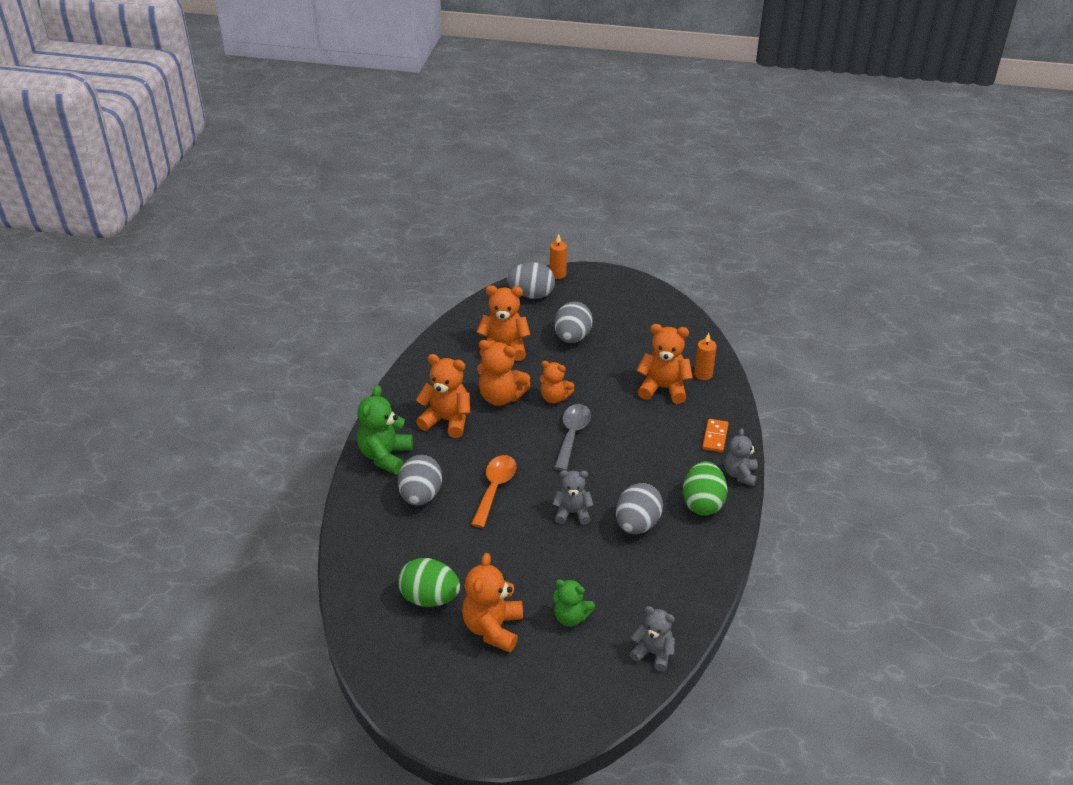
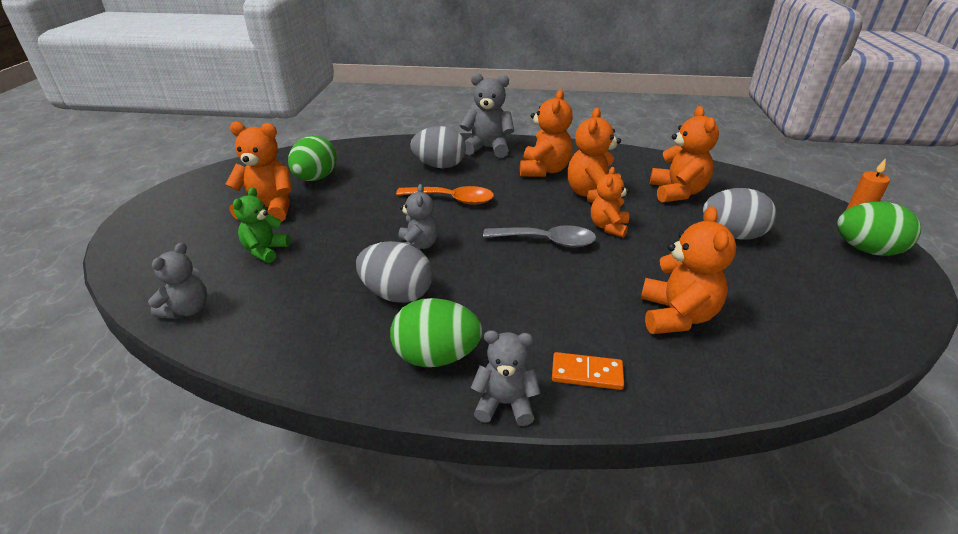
camera: 85 degrees right, 5 degrees down
green teddy bear [357,385,413,474] -> grey teddy bear [460,73,514,158]
grey egg [507,262,555,299] -> none
orange candle [694,333,717,380] -> none
none -> green egg [837,202,921,256]

